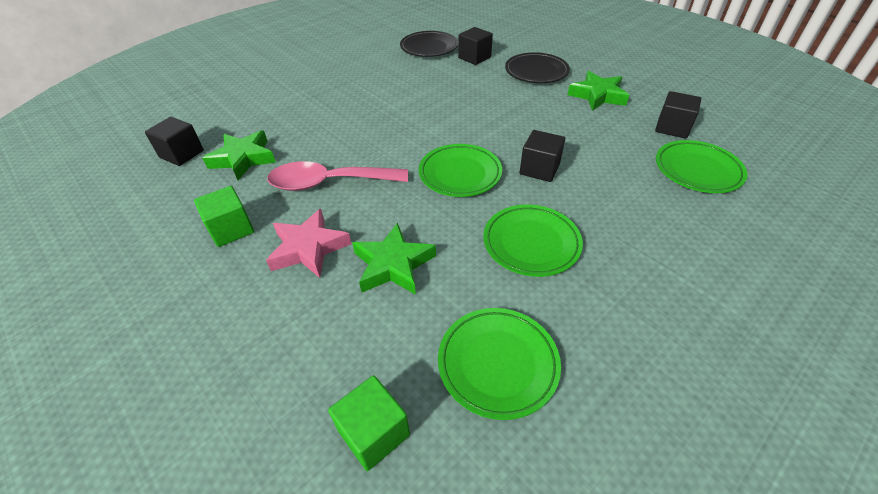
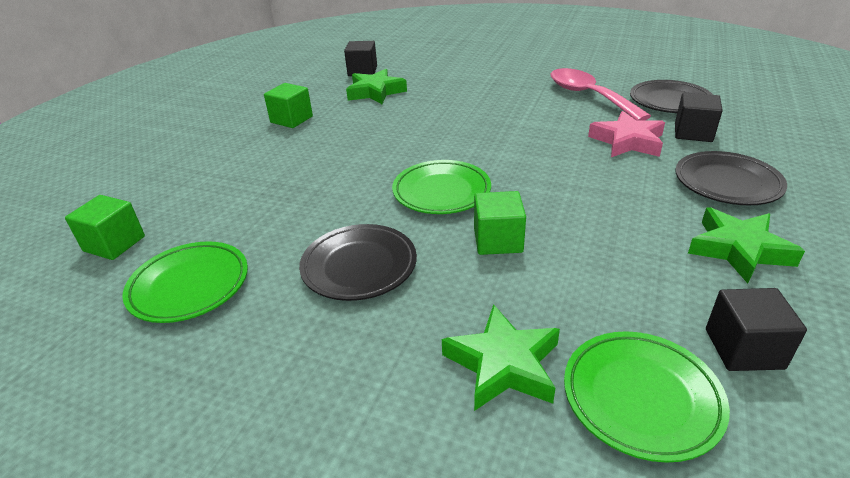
camera: 65 degrees right, 10 degrees down
pink star [266,209,351,278] -> pink star moved to [588,111,665,157]
pink spoon [267,161,408,191] -> pink spoon moved to [551,68,651,121]
green star [352,222,436,295] -> green star moved to [442,304,560,411]
green plate [483,204,583,277] -> black plate [299,224,417,301]
black cube [519,130,565,182] -> green cube [474,191,526,255]

